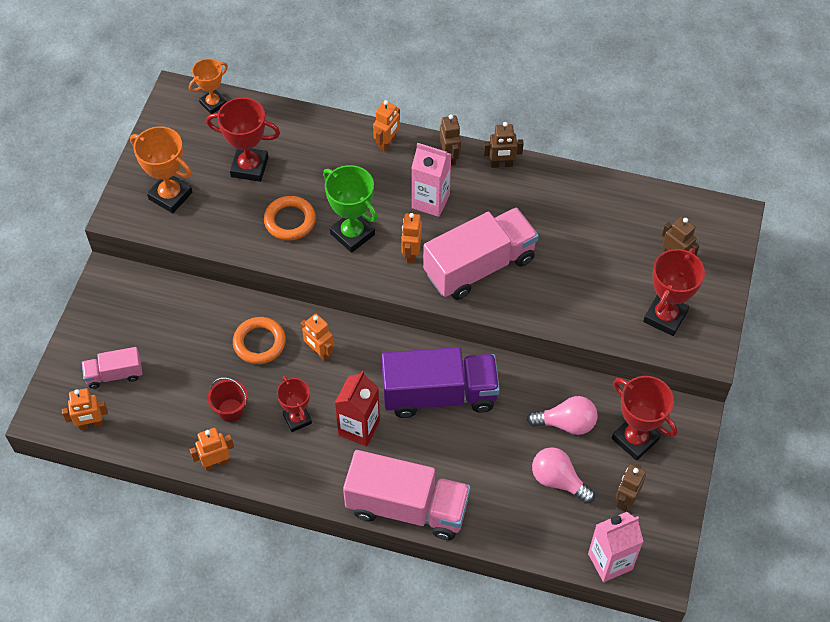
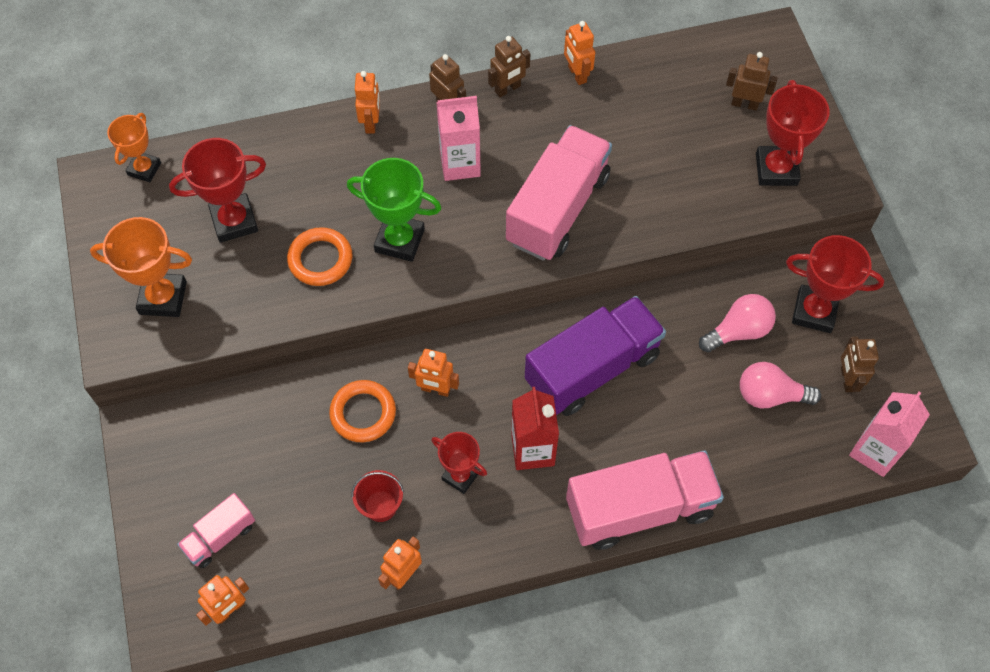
camera: 30 degrees left, 5 degrees up
orange robot [401,213,422,263] -> orange robot moved to [564,21,595,85]

